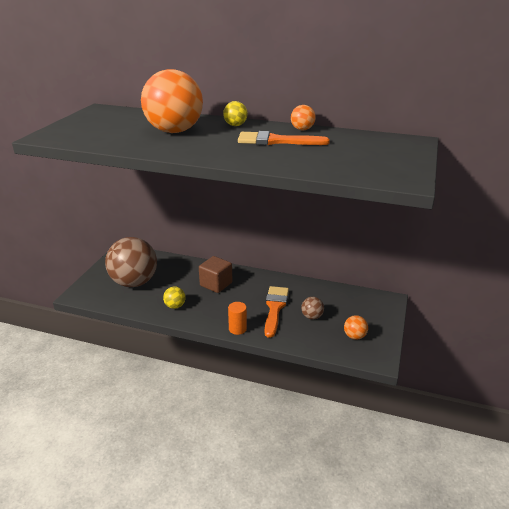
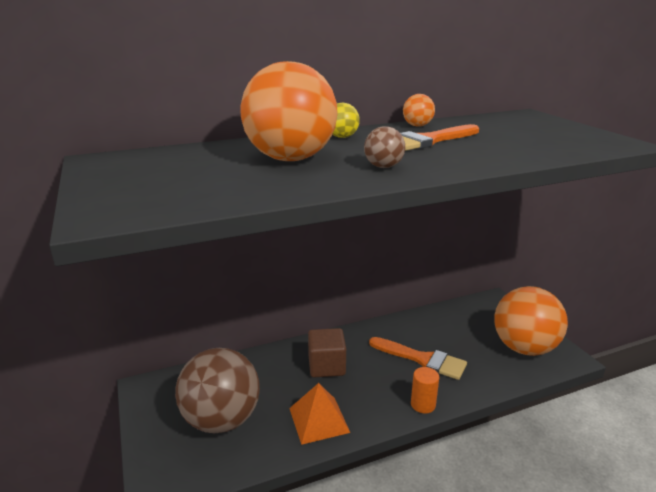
camera: 40 degrees left, 5 degrees down
yellow ball [163,287,186,309] -> orange pyramid [289,383,350,445]
orange brush [265,286,289,338] -> orange brush turned 150 degrees clockwise [369,337,467,380]
brown ball [301,297,324,319] -> brown ball moved to [364,126,405,168]
orange ball [344,315,368,340] -> orange ball [494,286,568,356], size x2.40

